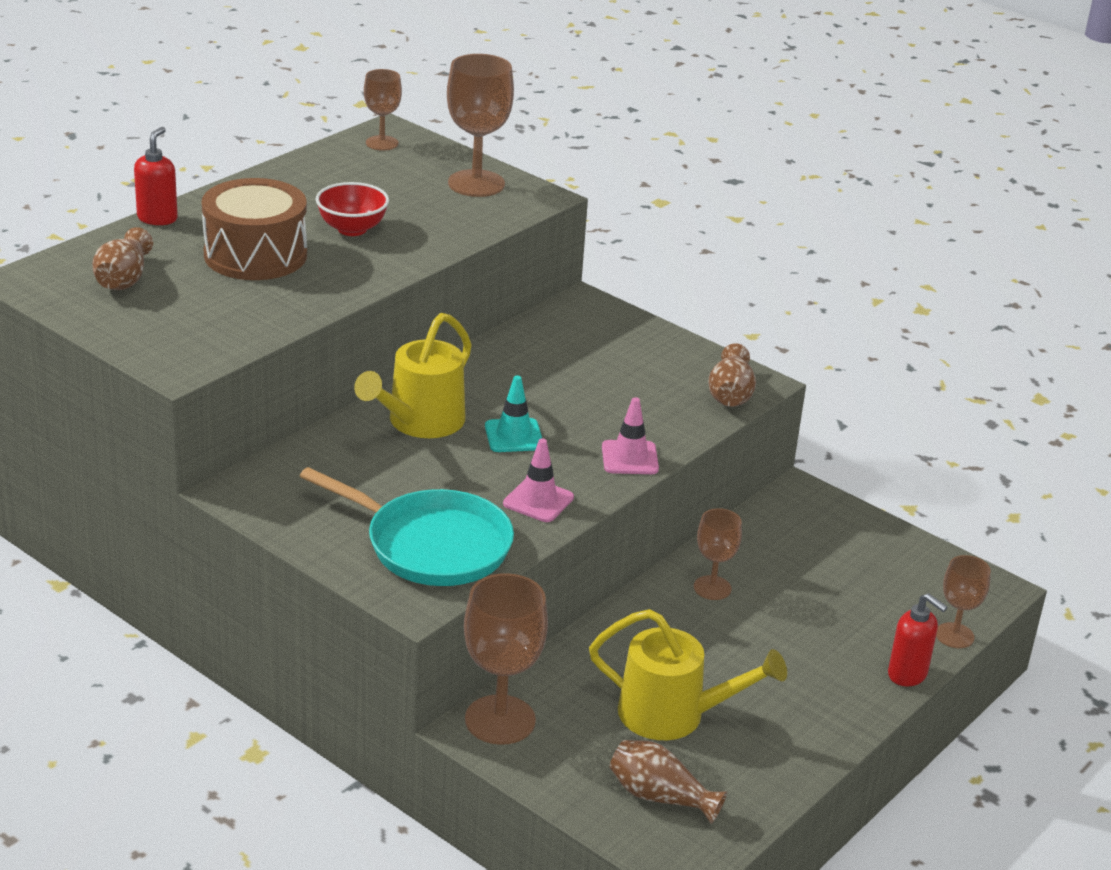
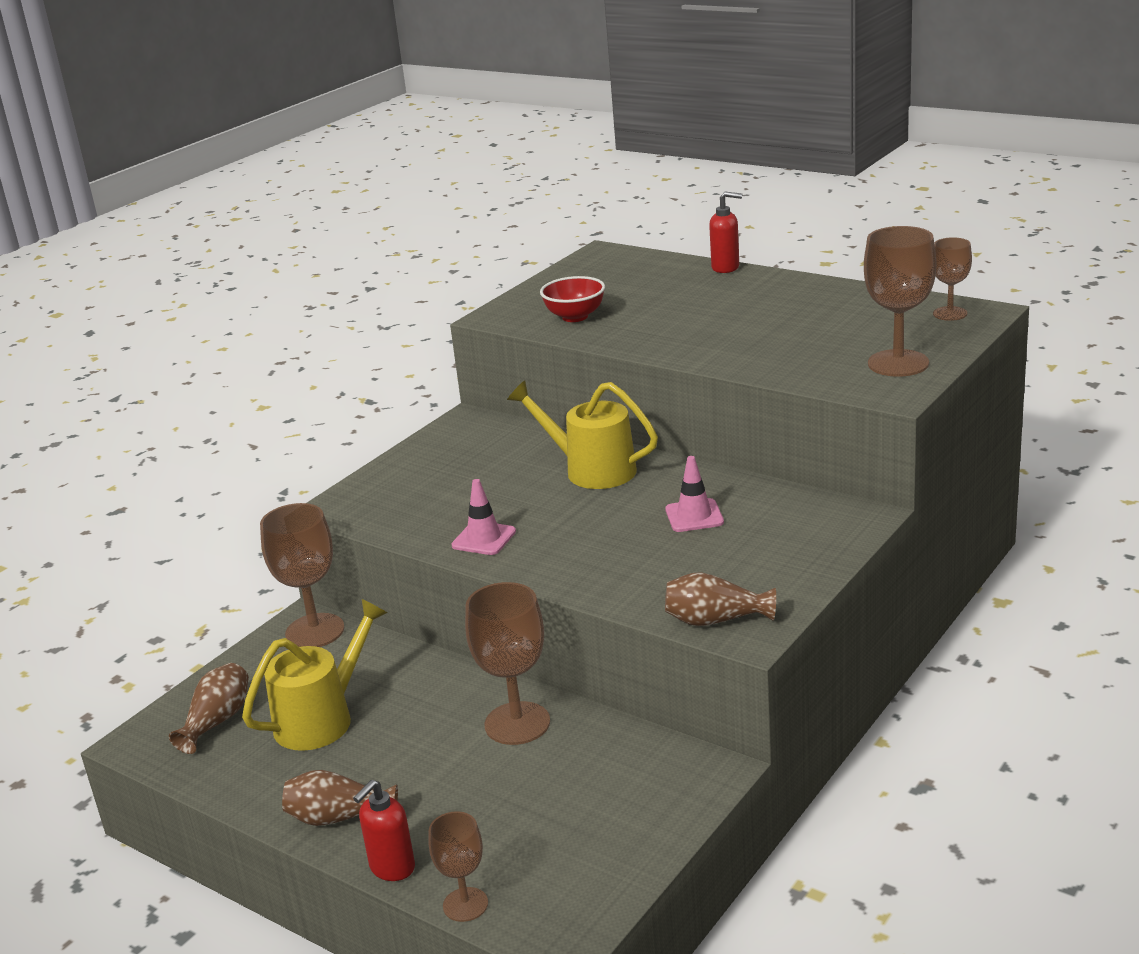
camera: 90 degrees right, 5 degrees down
brown vase [92,227,153,290] -> brown vase moved to [282,770,398,826]
brown drum [201,178,307,280] -> none
turquoise pan [300,467,514,586] -> none
red bowl [316,182,389,236] -> red bowl moved to [540,276,605,322]
turquoise traffic cone [485,376,542,452] -> none
yellow watering can [589,609,787,740] -> yellow watering can turned 150 degrees counterclockwise [242,599,388,751]
pink traffic cone [602,397,659,474] -> pink traffic cone moved to [665,456,724,532]
brown goblet [694,508,742,600] -> brown goblet [465,582,550,745], size x1.69

